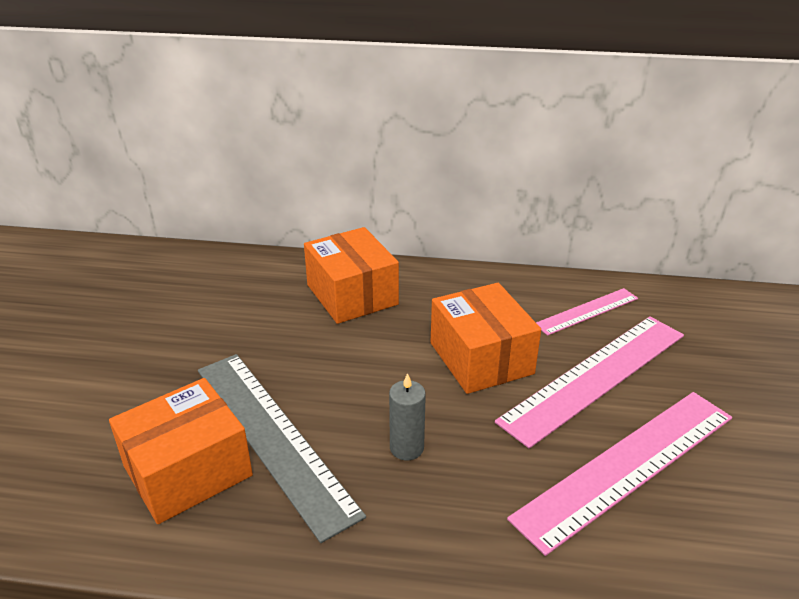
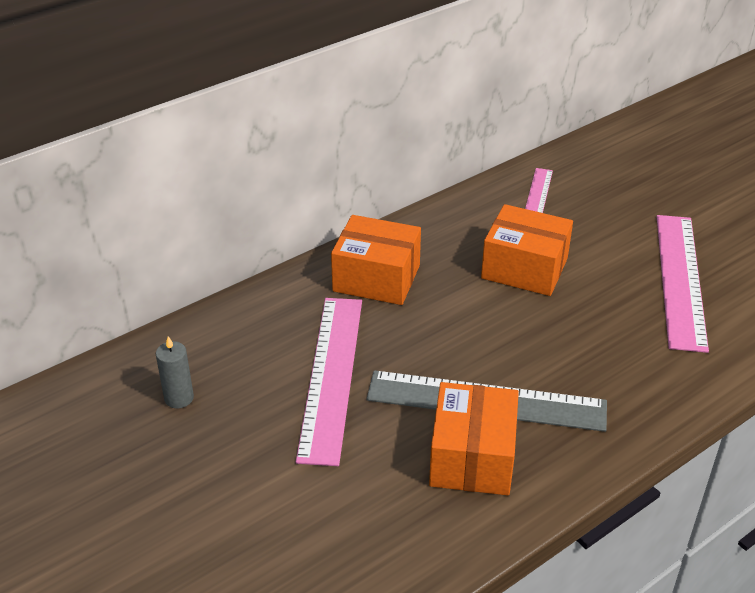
camera: 45 degrees left, 5 degrees up
grey candle [389,373,426,460] -> grey candle moved to [156,336,194,408]
pink ruler [495,316,684,448] -> pink ruler moved to [296,298,362,466]

